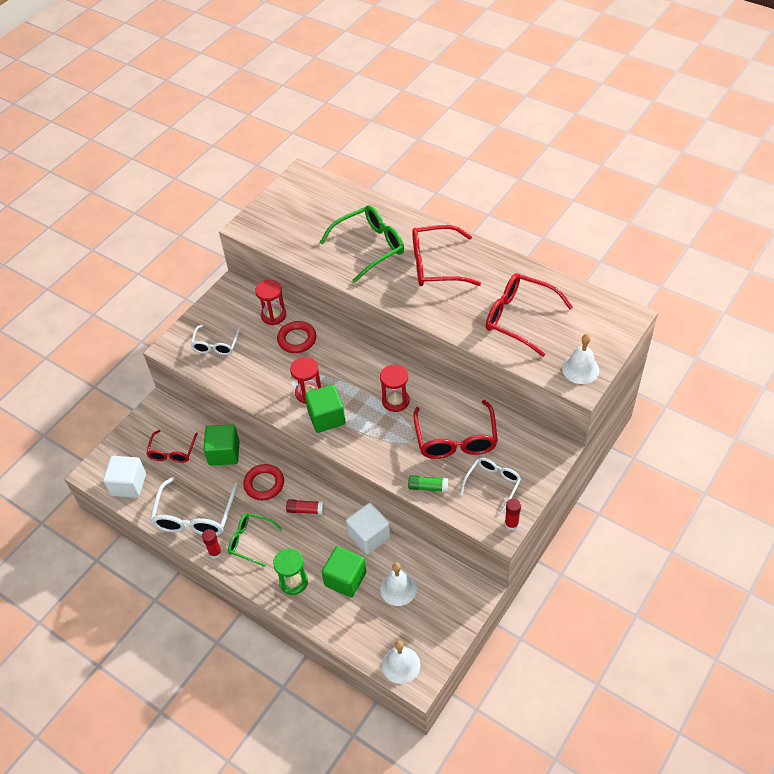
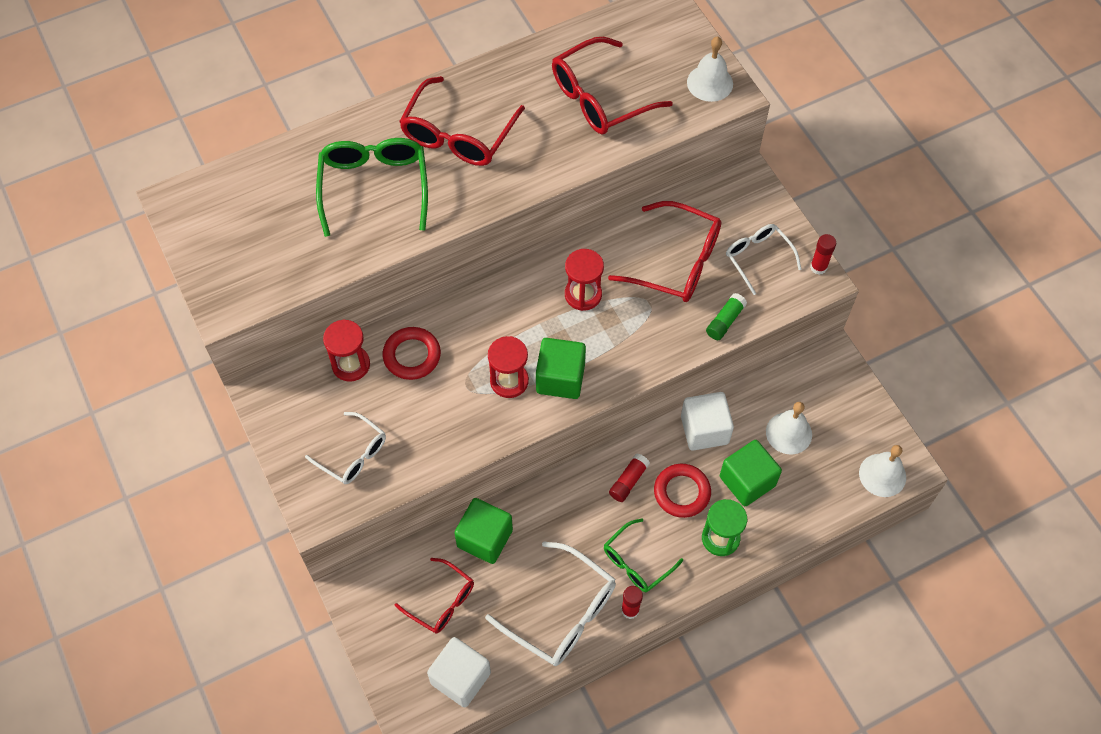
camera: 65 degrees left, 10 degrees up
red ring [243,464,284,500] -> red ring moved to [654,464,711,518]

